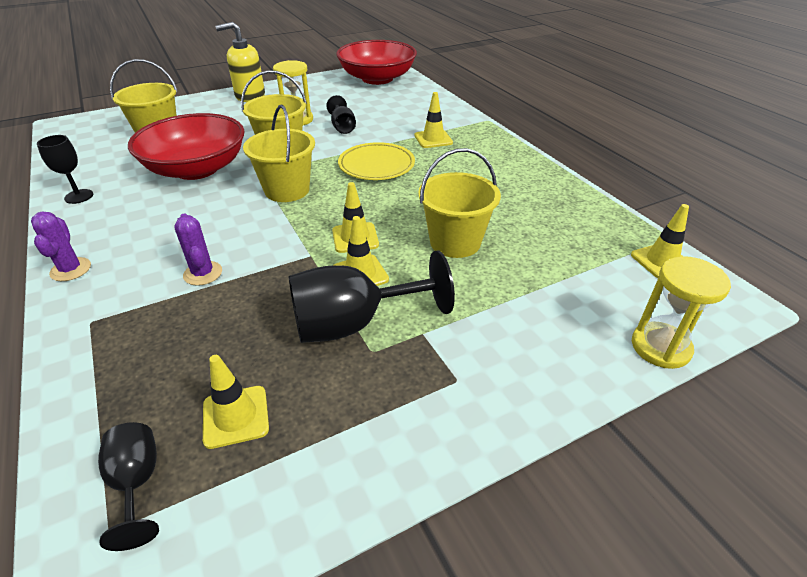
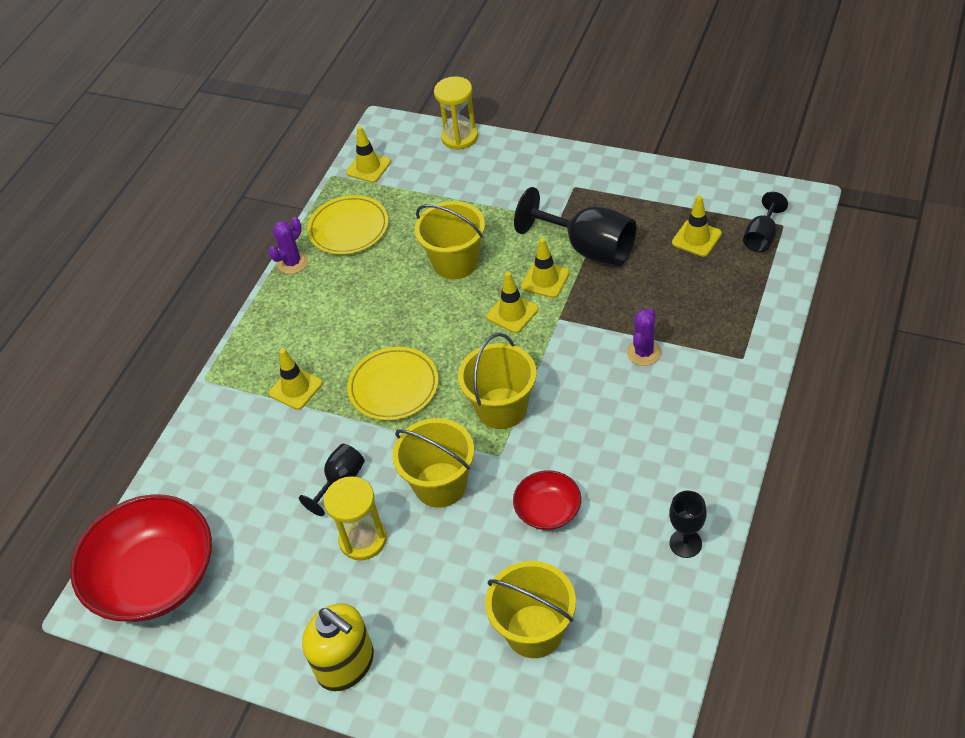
camera: 125 degrees left, 10 degrees up
purple cactus [31,212,91,281] -> purple cactus moved to [269,217,308,274]
red bowl [128,113,245,180] -> red bowl [513,470,581,530], size x0.49
none -> yellow plate [307,195,389,255]

